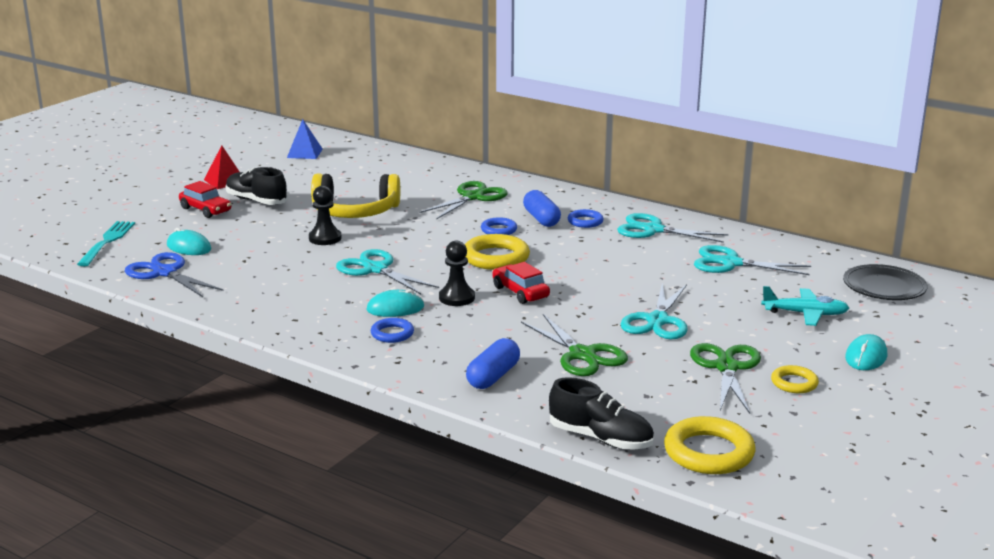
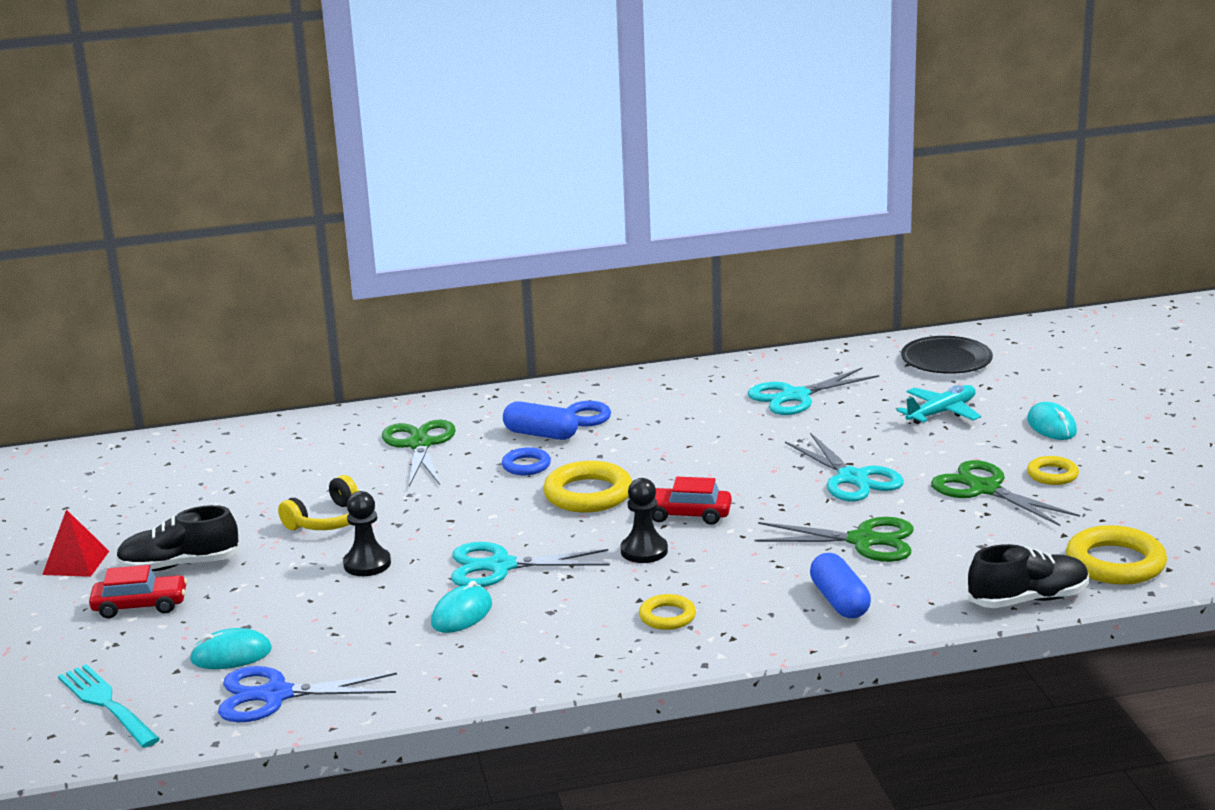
camera: 45 degrees left, 0 degrees up
blue pyramid [287,119,323,159] -> none
yellow headphones [311,173,400,218] -> yellow headphones [278,475,359,530], size x0.64
turquoise mouse [367,289,424,317] -> turquoise mouse moved to [431,581,492,633]
blue ring [371,318,414,343] -> yellow ring [639,594,696,630]
turquoise scissors [617,213,729,243] -> none

